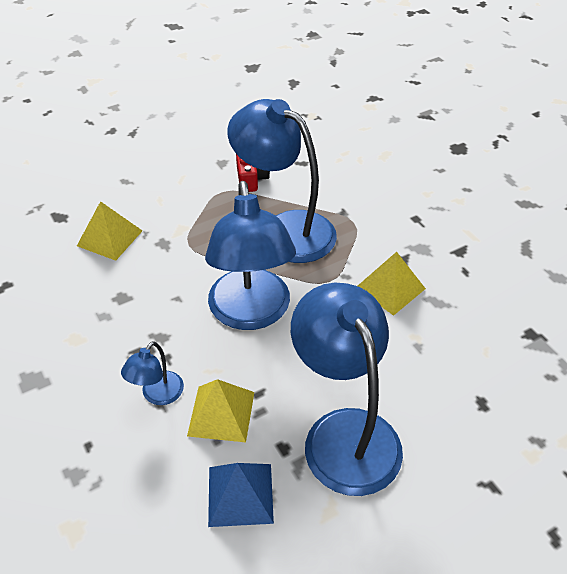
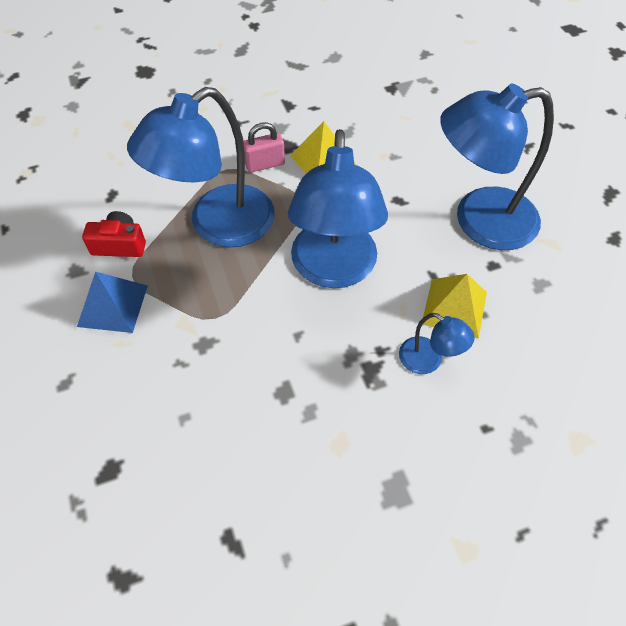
camera: 80 degrees left, 10 degrees up
yellow pyramid [77,201,142,261] -> none
blue lamp [205,181,296,330] -> blue lamp turned 90 degrees clockwise [288,129,388,288]
blue pyramid [208,463,274,527] -> blue pyramid moved to [77,271,148,333]
none -> pink padlock [243,122,285,173]

